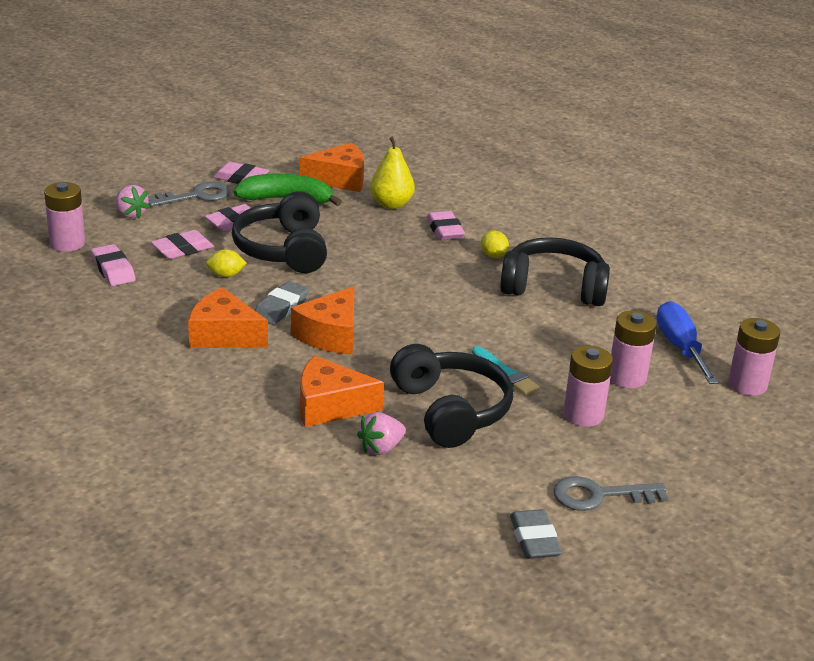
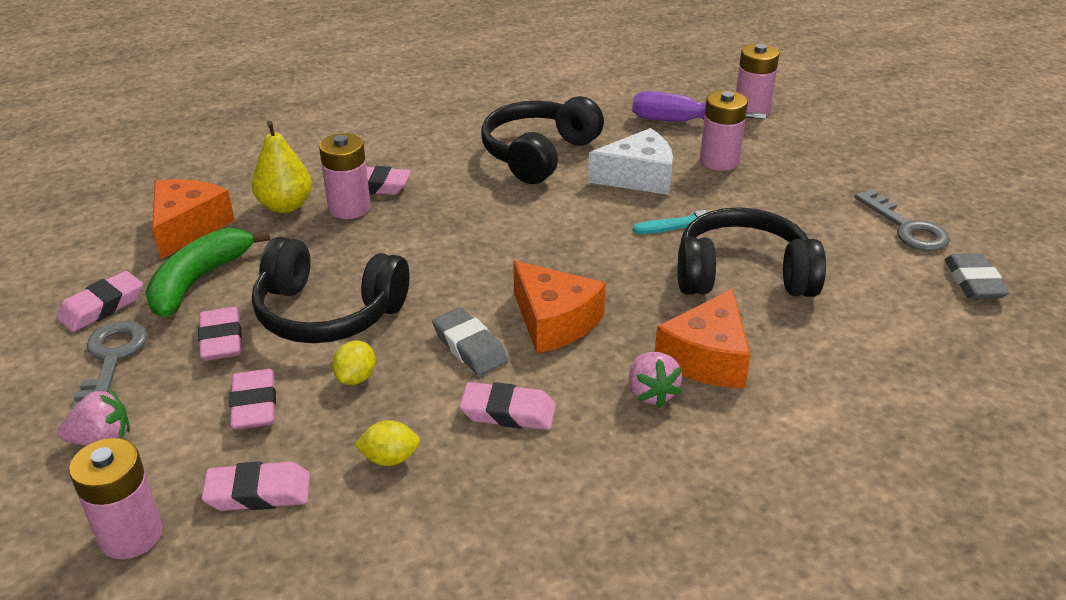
camera: 65 degrees left, 5 degrees up
orange cheese [188,287,268,348] -> pink eraser [459,382,556,430]
pink strawberry [357,412,406,455] -> pink strawberry moved to [629,352,682,408]
yellow lemon [481,230,509,258] -> yellow lemon moved to [354,420,420,466]
grey eraser [510,509,562,559] -> grey eraser turned 75 degrees clockwise [944,254,1009,299]
grey key [554,476,668,511] -> grey key turned 45 degrees counterclockwise [854,189,950,251]
pink battery [563,345,613,427] -> pink battery moved to [319,133,371,219]
blue screwdriver [657,301,719,384] -> purple screwdriver [632,91,766,122]
none -> white cheese [588,128,673,195]

